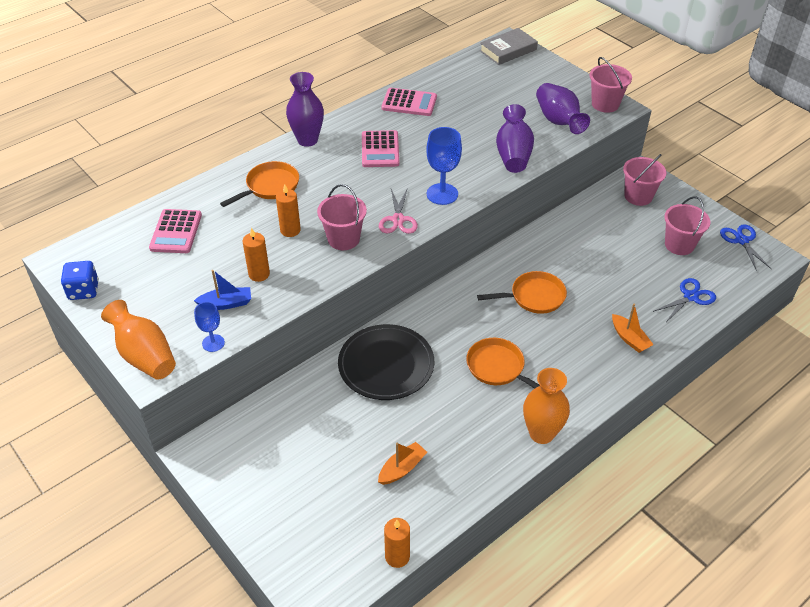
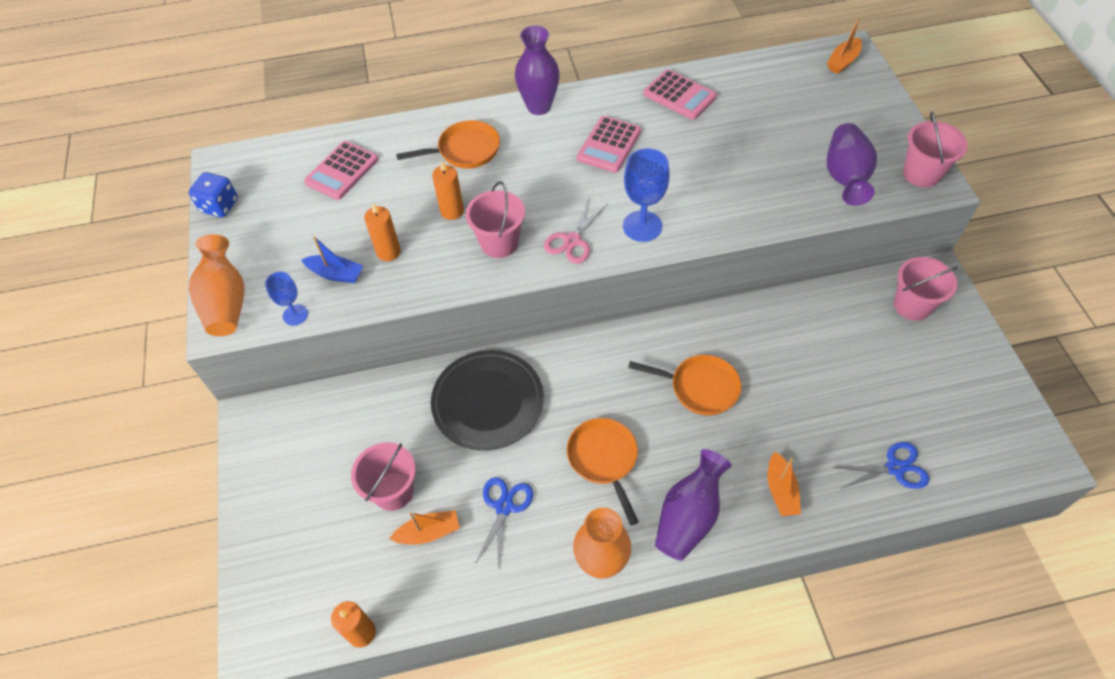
camera: 30 degrees right, 10 degrees up
grey book [480,28,538,65] -> orange boat [827,18,862,74]
purple vase [496,104,534,173] -> purple vase moved to [655,449,732,561]
pink bucket [664,196,710,255] -> pink bucket moved to [351,442,416,511]
blue scissors [720,224,771,271] -> blue scissors moved to [475,477,533,568]

